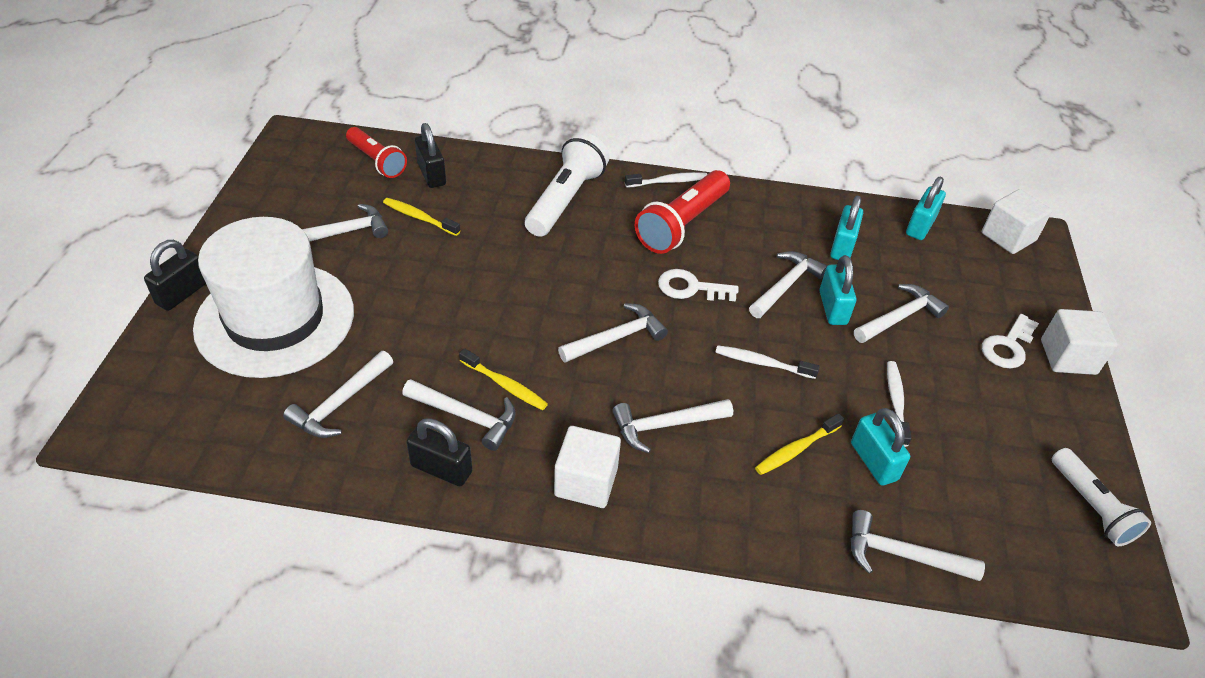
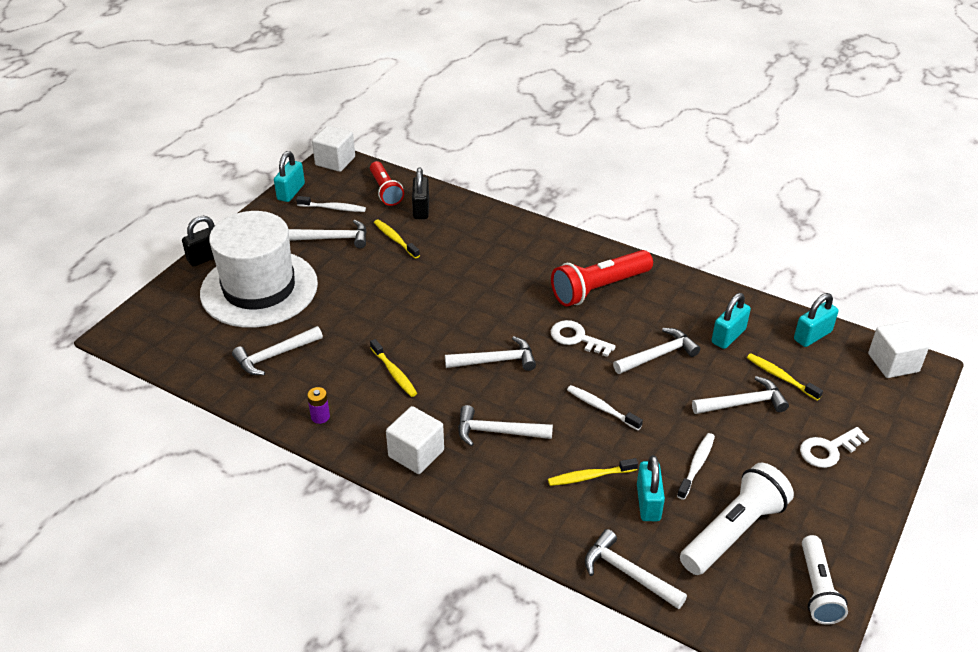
camera: 25 degrees right, 5 degrees down
white hammer [402,379,516,451] -> none
black padlock [406,418,472,486] -> purple battery [307,387,330,424]
white flashlight [525,132,609,237] -> white flashlight moved to [680,463,794,575]
white toothbrush [625,172,707,187] -> white toothbrush moved to [296,196,366,212]
turquoise padlock [820,255,857,325] -> turquoise padlock moved to [274,151,305,202]
white cube [1041,309,1118,375] -> white cube moved to [312,126,355,172]
none -> yellow toothbrush [747,353,823,401]

